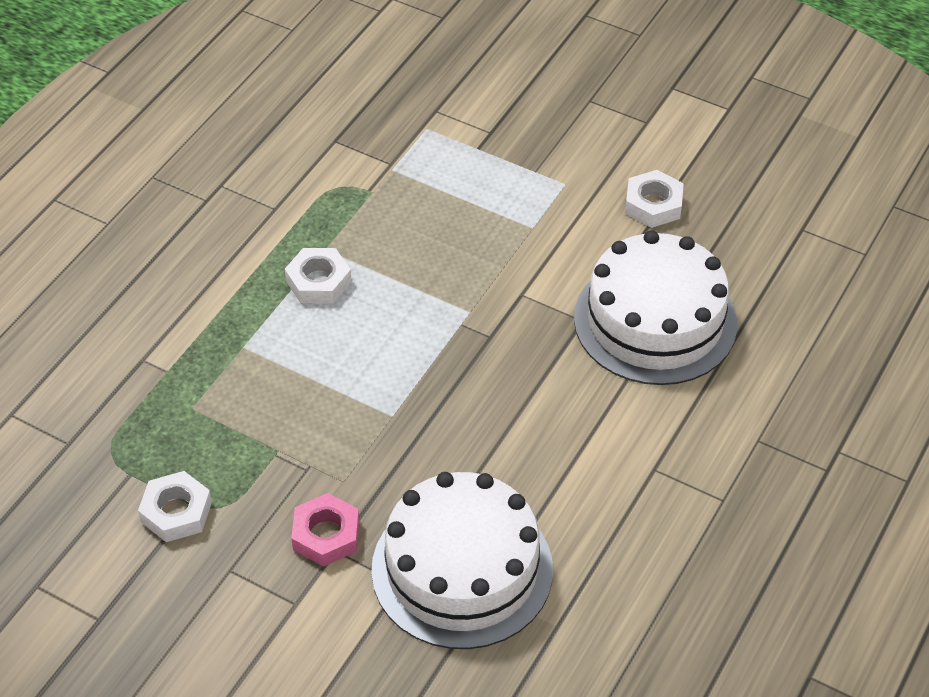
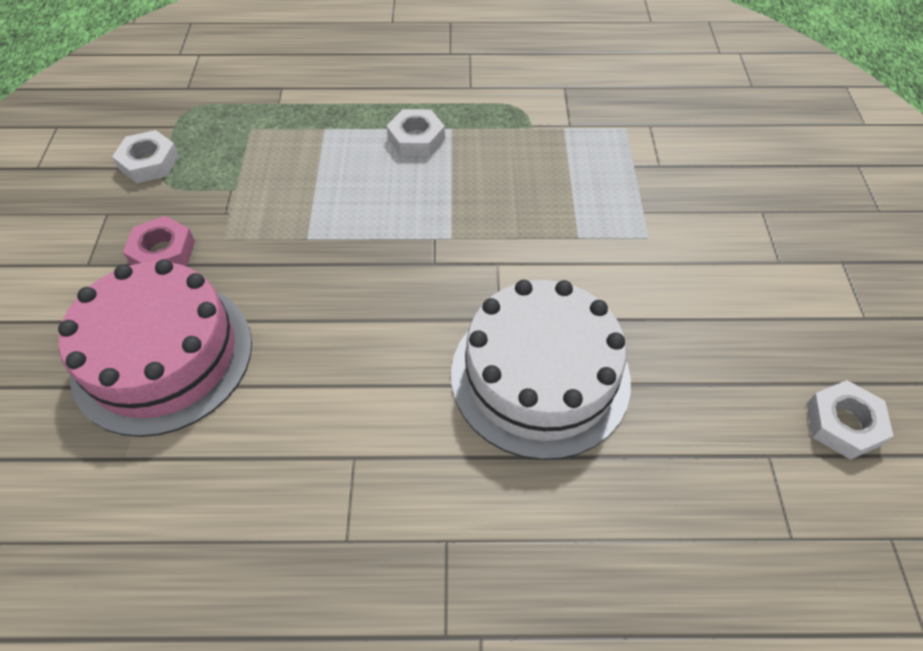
camera: 60 degrees right, 5 degrees up
white cake [371,472,553,649] -> pink cake [58,259,252,437]
white nut [625,170,684,228] -> white nut moved to [807,380,893,460]

